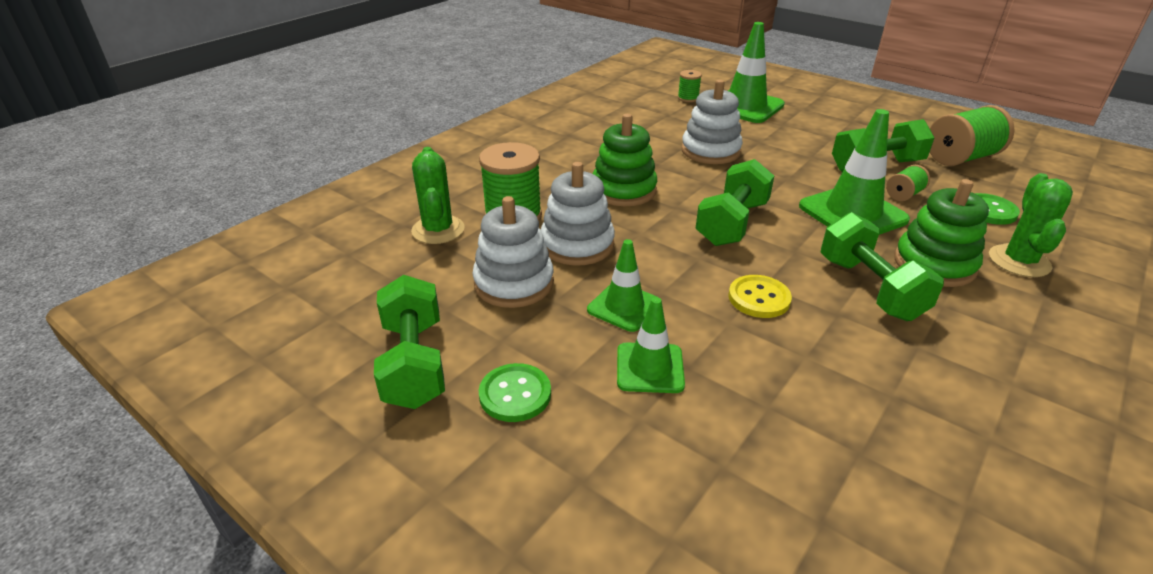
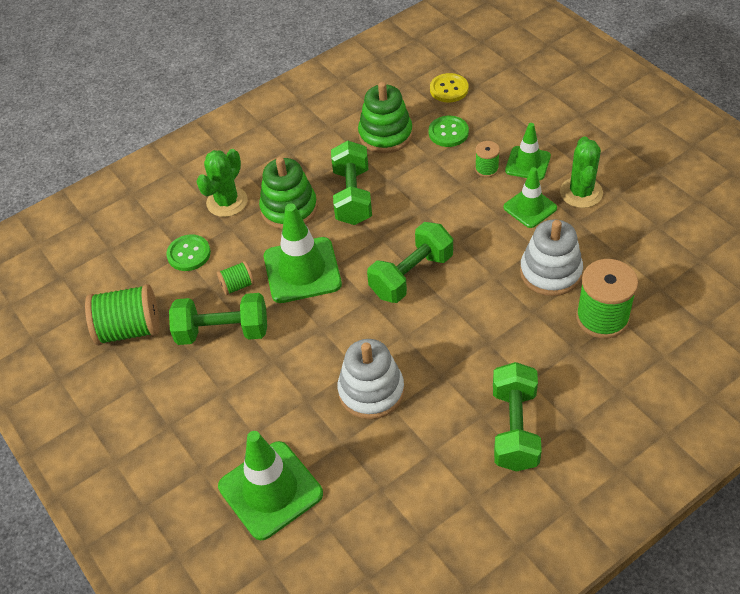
camera: 160 degrees left, 15 degrees up
green dumbbell [374,275,445,409] -> green dumbbell moved to [493,362,542,471]
green cactus [411,147,465,244] -> green cactus moved to [560,136,603,208]
white stacking toy [472,196,554,308] -> none
green button [479,363,551,422] -> green button moved to [429,116,469,147]
green stacking toy [593,114,657,206] -> green stacking toy moved to [358,82,413,153]
green spool [678,70,702,102] -> green spool moved to [475,141,500,177]
yellow button [728,275,792,318] -> yellow button moved to [430,73,468,103]

